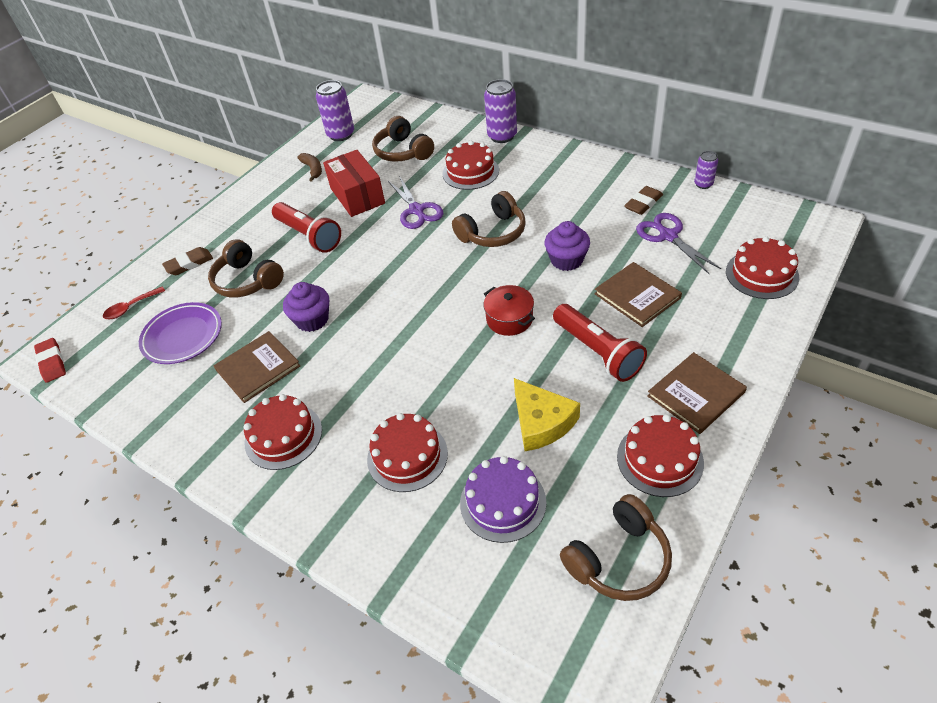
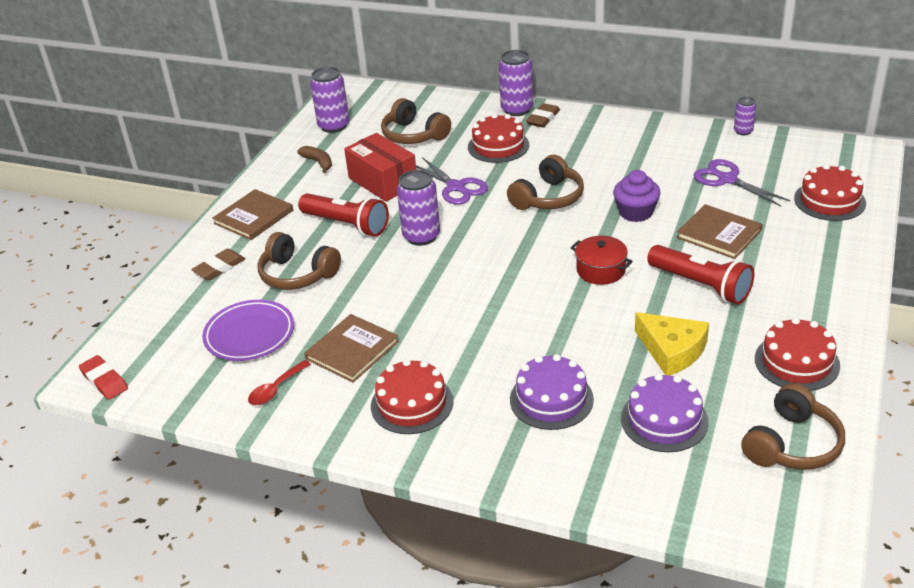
camera: 15 degrees left, 10 degrees down
red spoon [103,287,165,319] -> red spoon moved to [248,360,311,405]
purple cupcake [283,282,329,332] -> none
red cake [367,413,448,492] -> purple cake [510,354,594,430]
brown eraser [624,186,663,215] -> brown eraser moved to [526,103,560,128]
brown book [647,352,747,434] -> brown book moved to [212,189,293,240]
none -> purple can [397,170,440,246]

